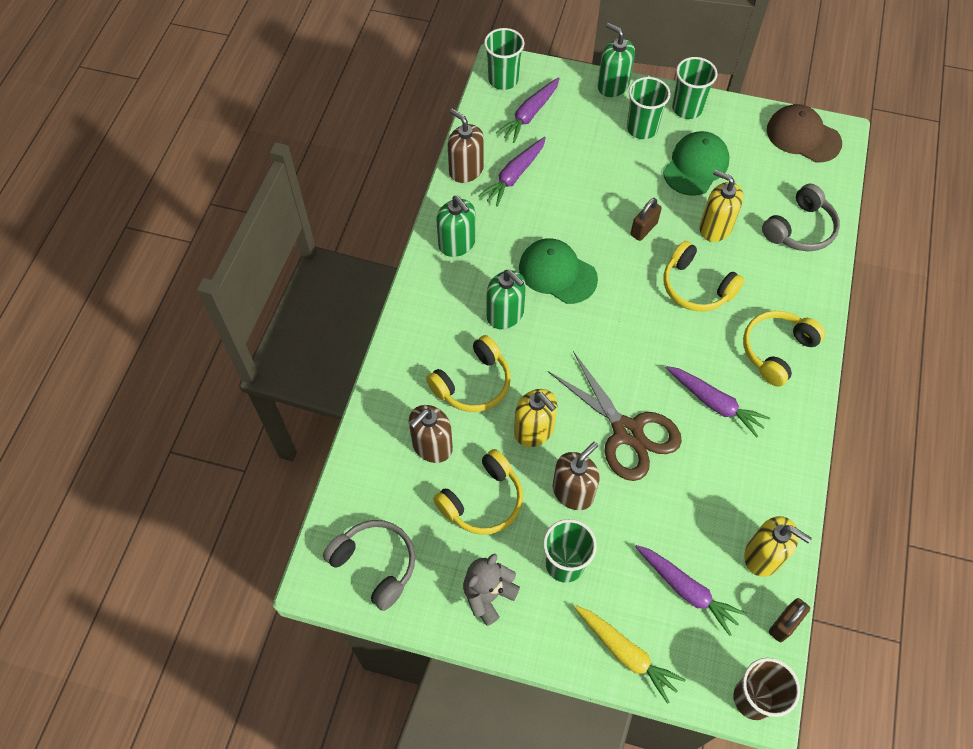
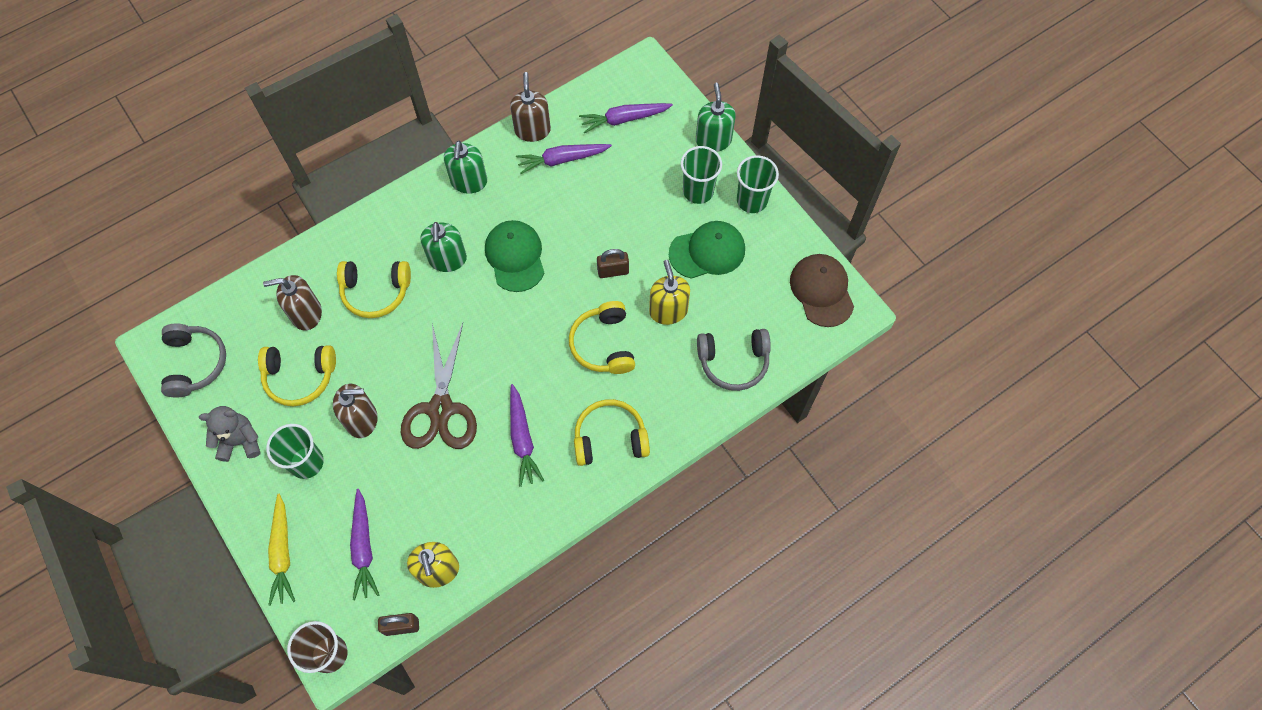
camera: 40 degrees right, 5 degrees up
green cup [484,28,525,90] -> none
yellow soap dispenser [514,389,557,447] -> none

